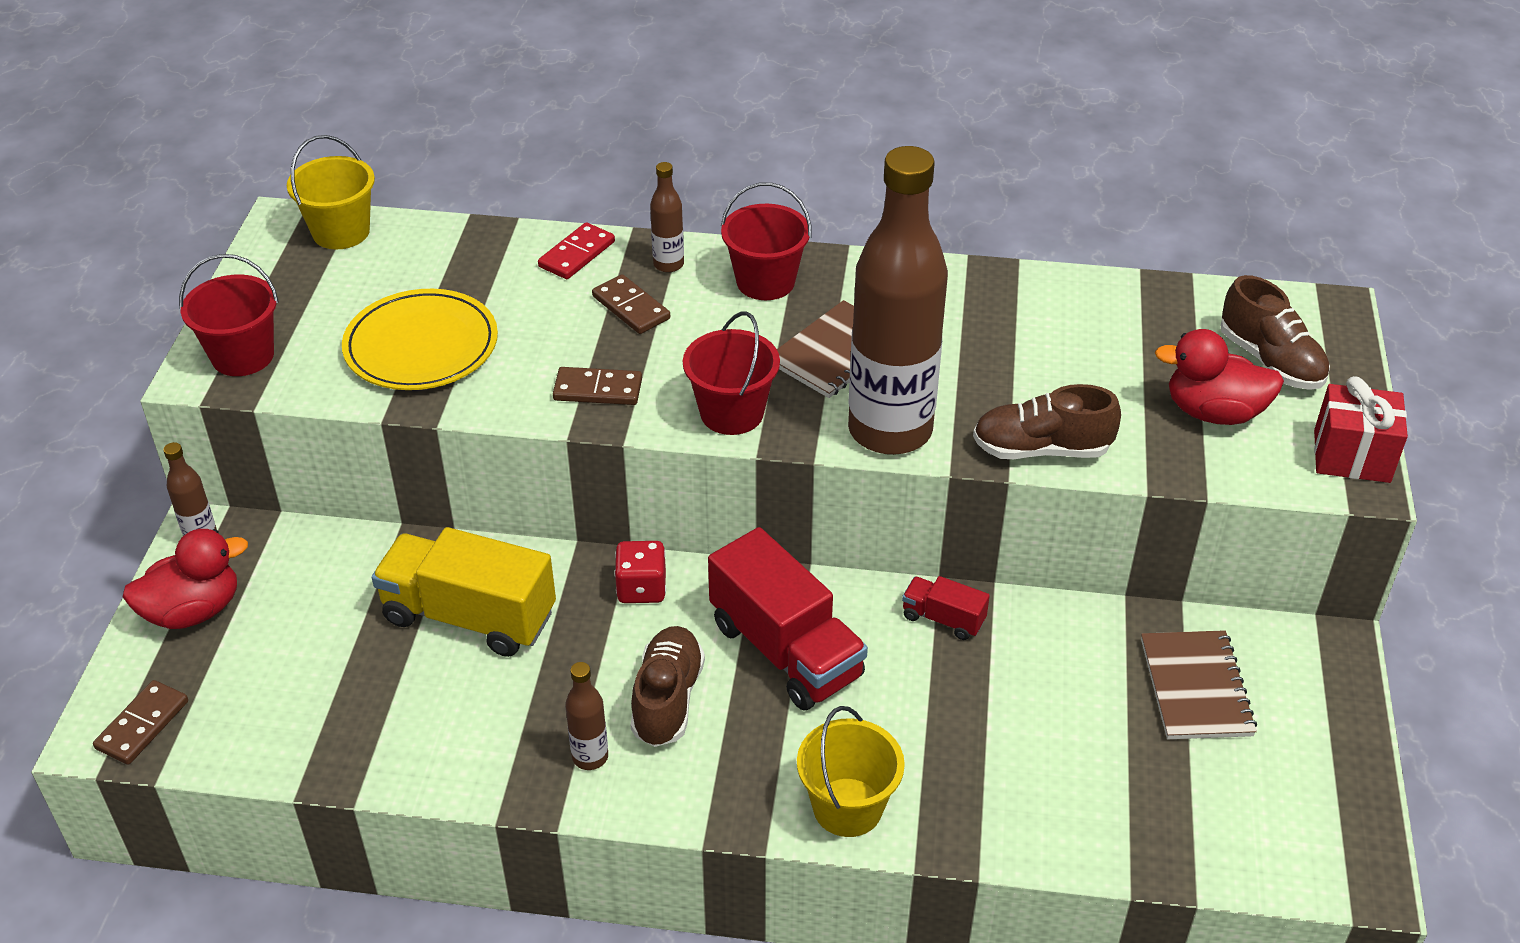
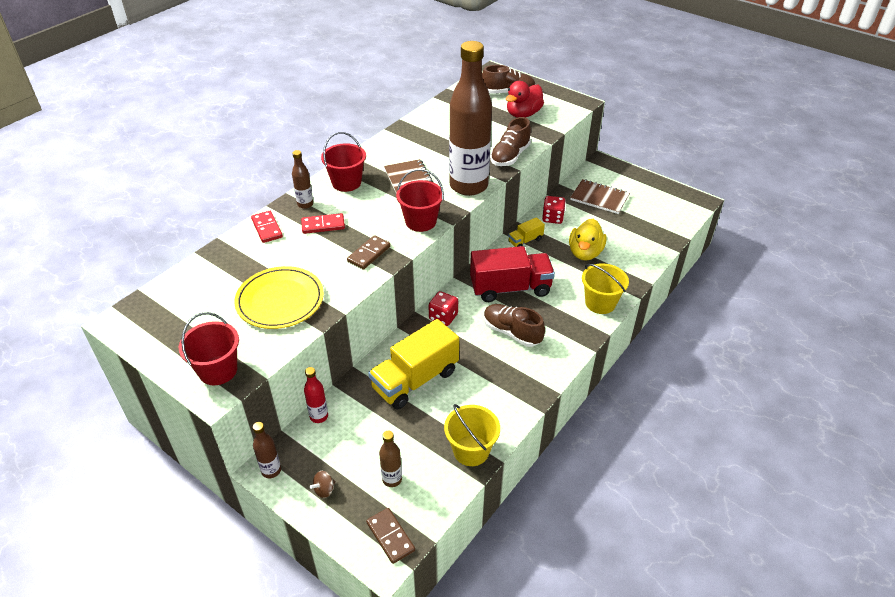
camera: 60 degrees left, 0 degrees up
red duck [123,529,248,629] -> brown spinning top [310,471,336,498]
yellow bucket [287,135,375,250] -> yellow bucket moved to [444,404,500,466]
brown bottle [565,662,608,770] -> brown bottle moved to [379,431,402,487]
brown domino [592,274,670,334] -> red domino [301,213,345,234]
red truck [902,576,990,640] -> yellow truck [508,217,545,247]
red gift [1314,376,1408,483] -> none
none -> red bottle [304,367,328,423]
none -> red dice [542,196,566,224]
none -> yellow duck [569,219,607,261]

